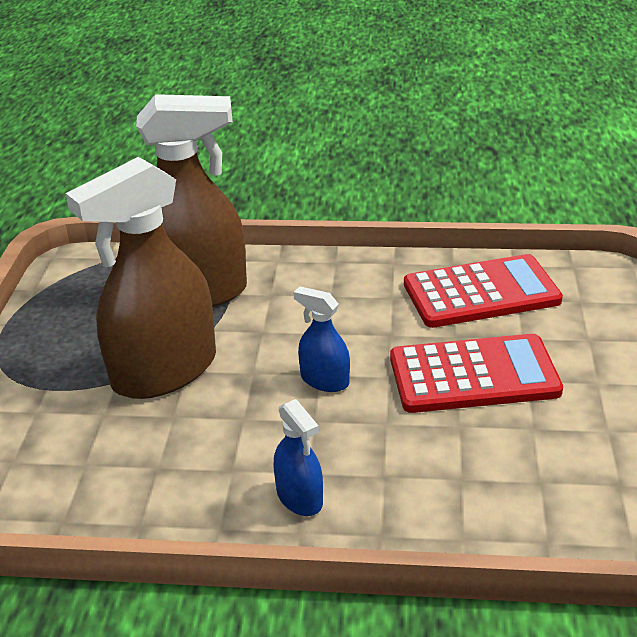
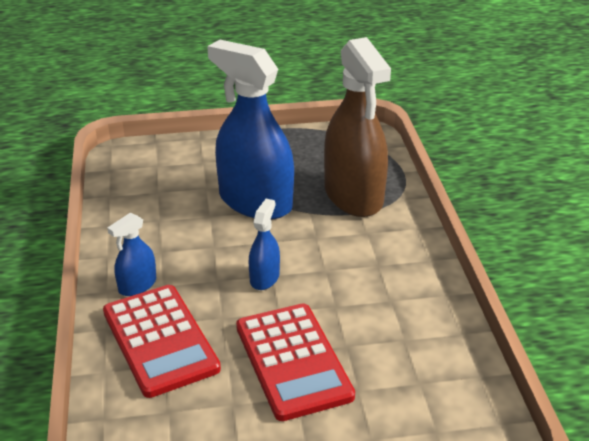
camera: 75 degrees right, 0 degrees up
brown spray bottle [65,157,216,399] -> blue spray bottle [207,40,294,219]
red calculator [404,254,563,328] -> red calculator moved to [103,285,221,398]

